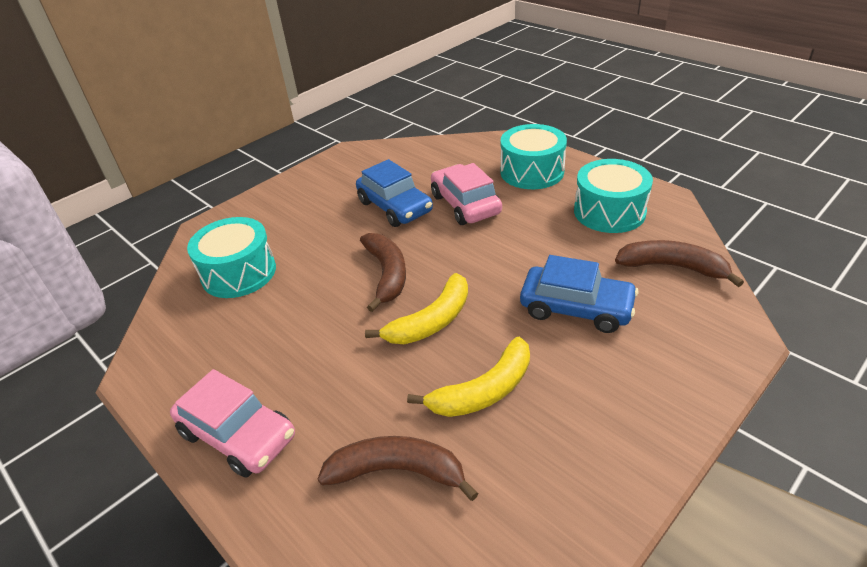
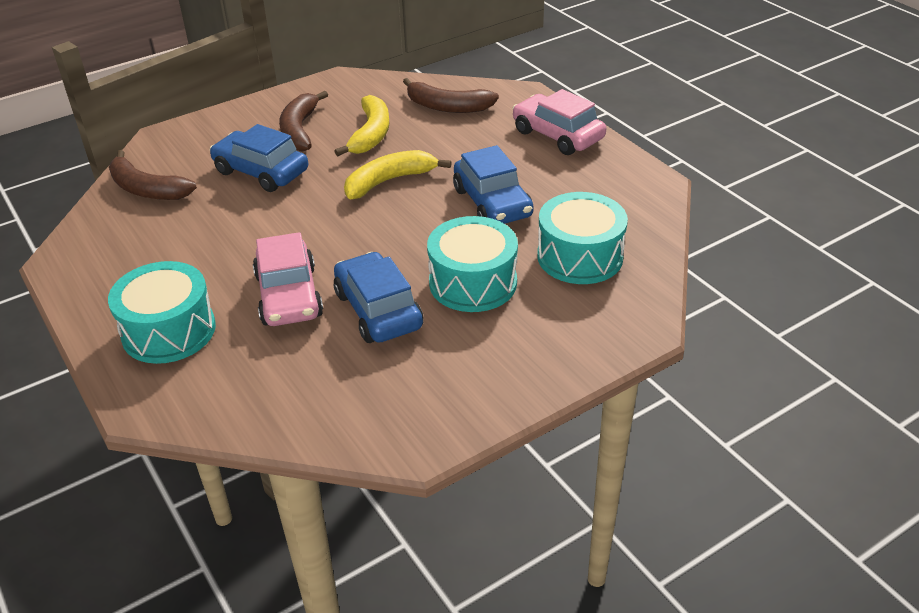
camera: 170 degrees left, 0 degrees up
brown banana [360,233,406,312] -> brown banana moved to [279,91,328,152]
yellow banana [407,337,530,417] -> yellow banana turned 120 degrees clockwise [334,95,389,156]
turquoise drum [574,159,653,233] -> turquoise drum moved to [427,216,518,312]
none -> blue car [453,145,534,224]

